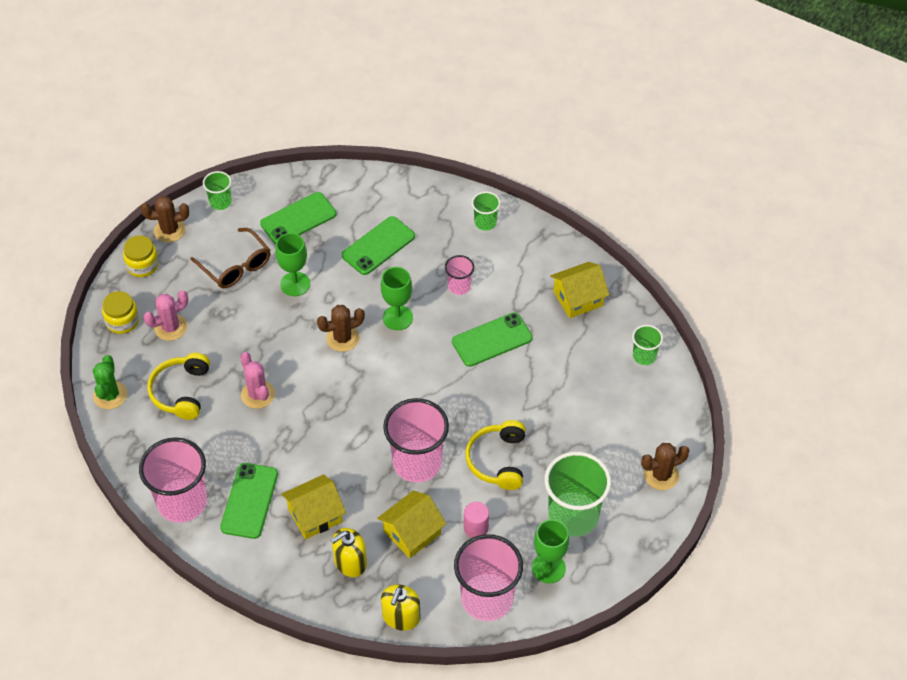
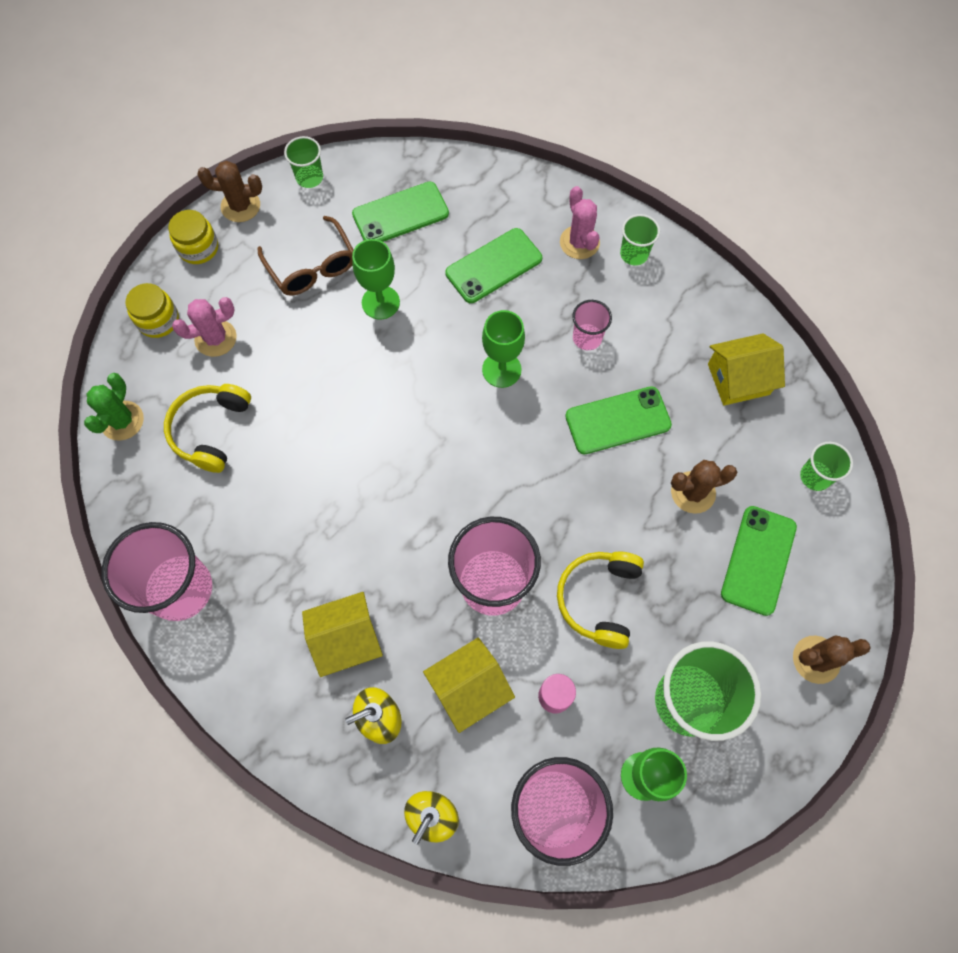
camera: 10 degrees right, 15 degrees up
green phone [220,463,278,539] -> green phone moved to [721,506,797,616]
pink cactus [240,352,275,409] -> pink cactus moved to [560,186,600,259]
brown cactus [317,305,365,352] -> brown cactus moved to [671,460,737,514]

